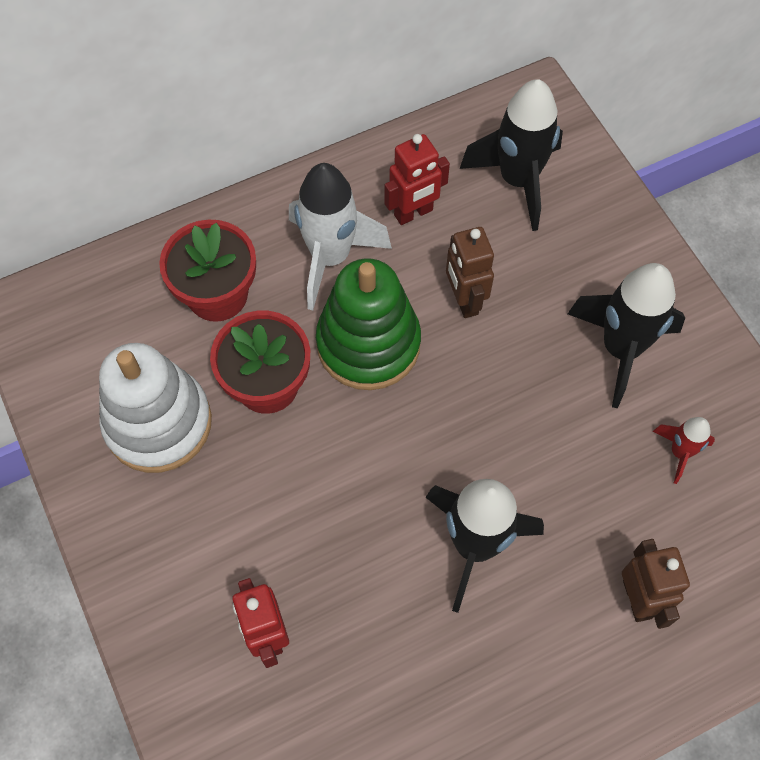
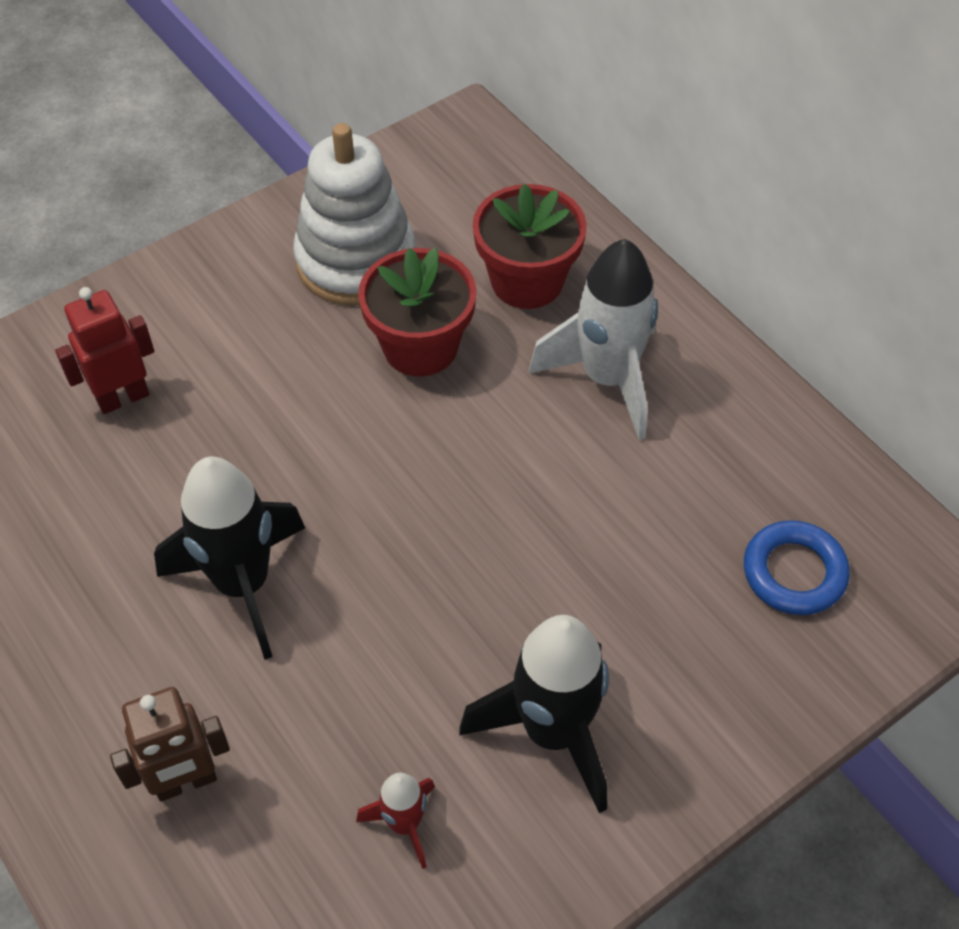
camera: 80 degrees right, 10 degrees down
green stacking toy [316,258,421,390] -> none
red robot [384,134,450,225] -> none
brown robot [446,227,494,318] -> none
black rocket [460,79,563,231] -> blue ring [744,520,850,615]

